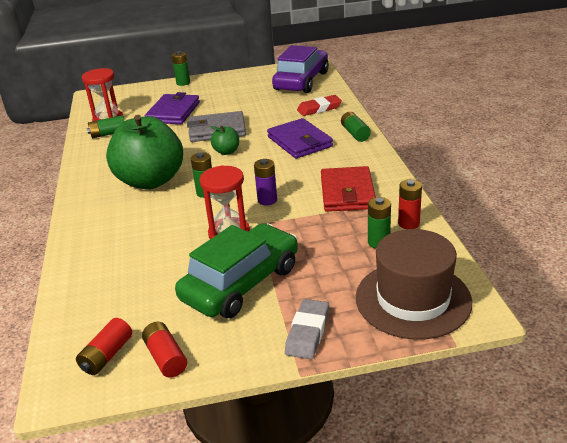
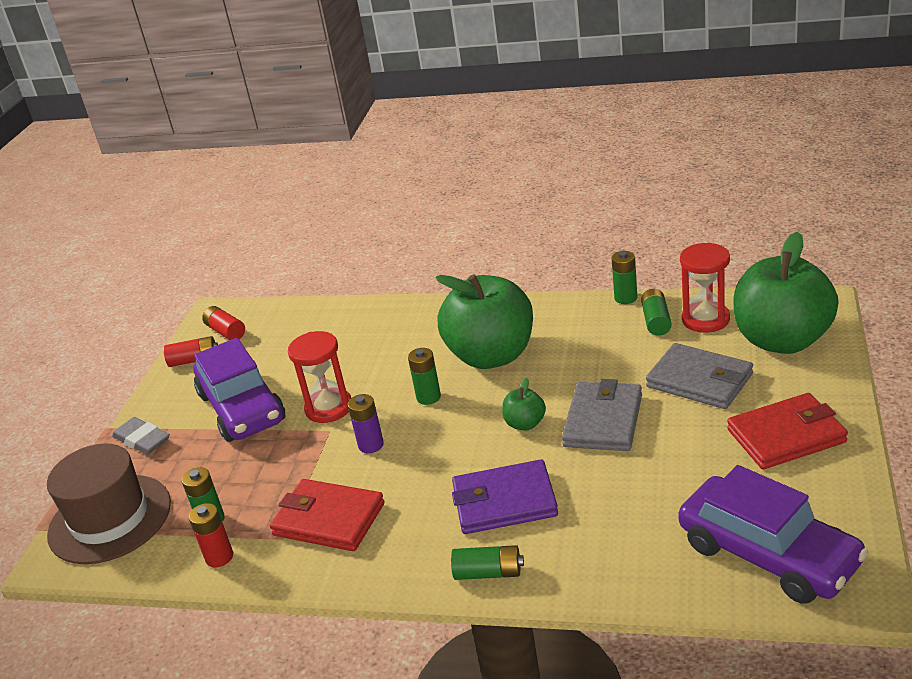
camera: 115 degrees right, 0 degrees up
purple wallet [145,92,200,124] -> grey wallet [646,343,753,409]
green battery [172,51,190,86] -> green battery moved to [612,251,637,304]
green car [175,223,298,318] -> purple car [193,338,285,442]
red eraser [297,95,342,116] -> none
none -> red wallet [727,393,848,469]
none -> green apple [733,232,839,354]

